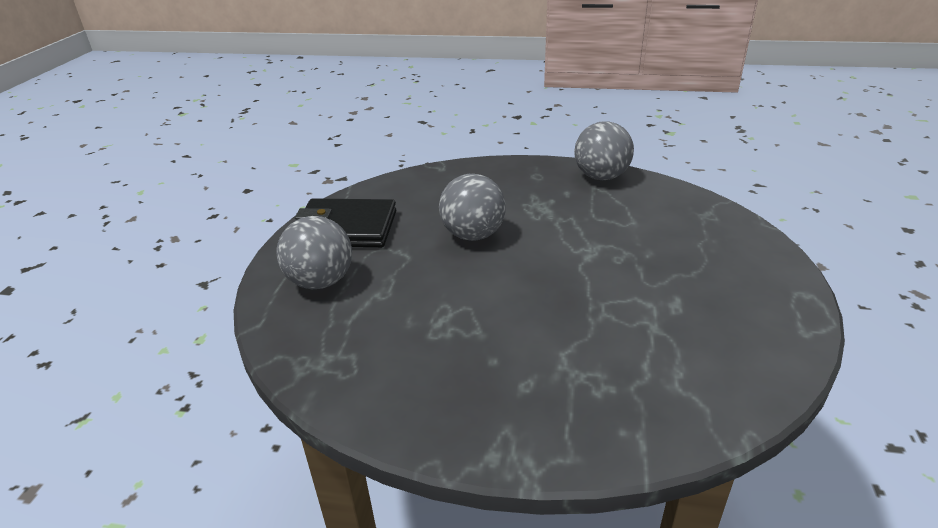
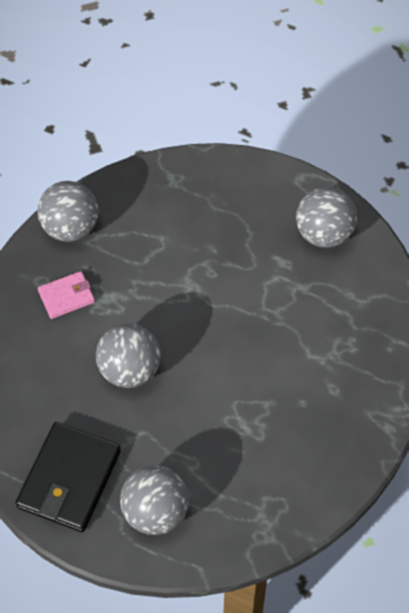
camera: 75 degrees left, 25 degrees up
none -> pink wallet [38,271,95,319]
none -> grey ball [296,187,357,248]

